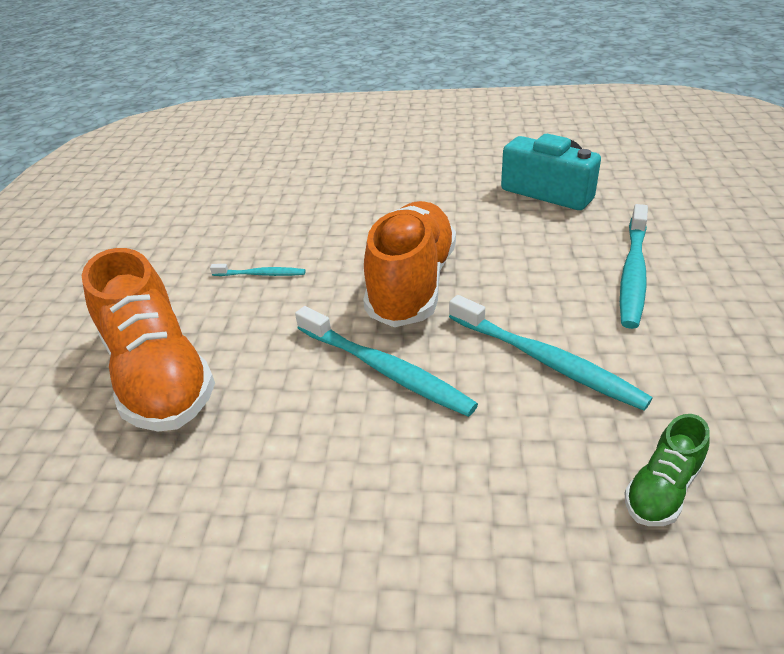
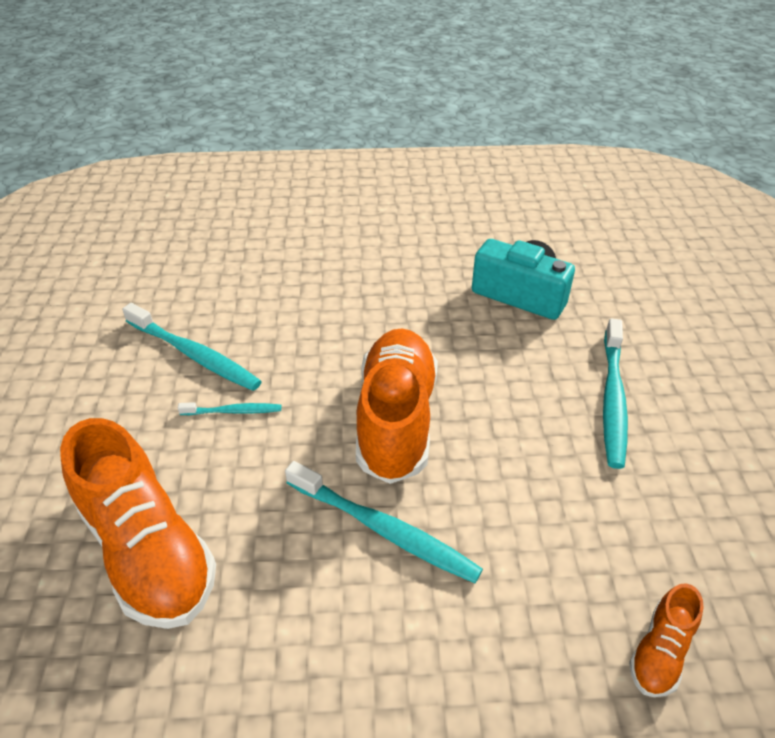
camera: 10 degrees left, 5 degrees up
turquoise toothbrush [449,295,653,411] -> turquoise toothbrush moved to [122,303,262,391]
green shoe [625,414,710,526] -> orange shoe [629,583,704,697]

